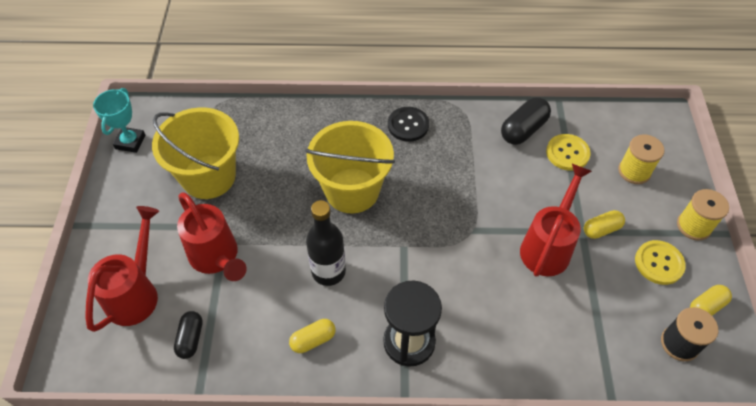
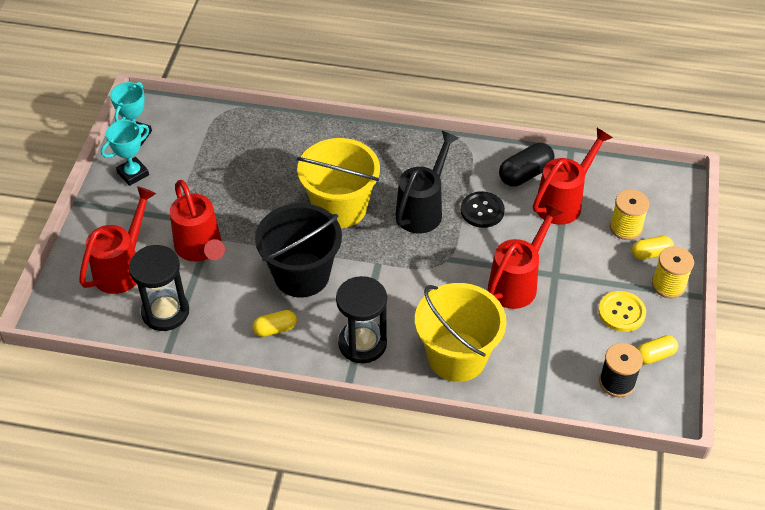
camera: 10 degrees right, 5 degrees down
yellow bucket [152,108,239,199] -> yellow bucket moved to [415,283,506,382]
black capsule [174,311,203,359] -> black hourglass [129,245,189,331]
black bottle [306,200,346,286] -> black bucket [255,203,342,297]
black button [388,107,429,142] -> black button moved to [461,191,505,228]
yellow button [546,134,591,171] -> red watering can [533,128,613,225]
yellow capsule [584,210,625,239] -> yellow capsule moved to [632,236,674,260]
none -> turquoise trophy [101,120,149,186]
none -> black watering can [396,131,459,234]

